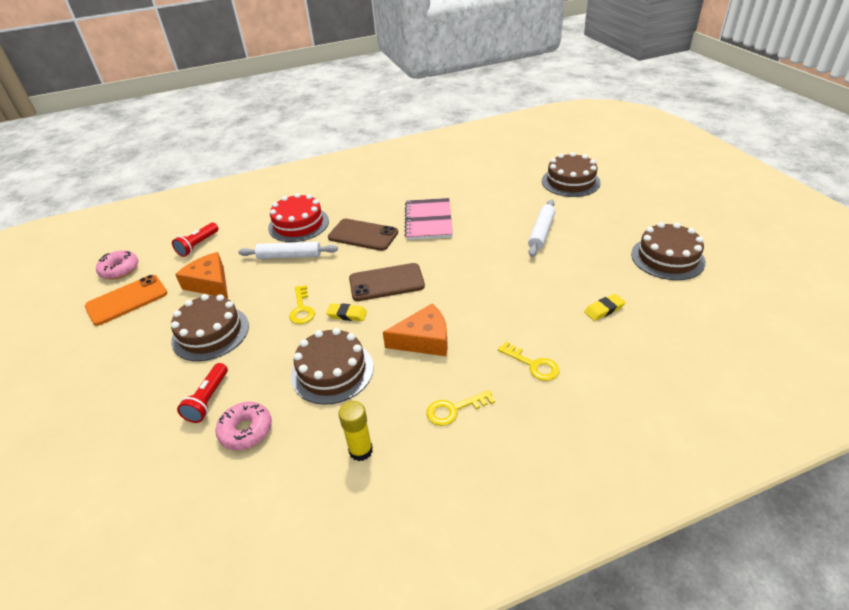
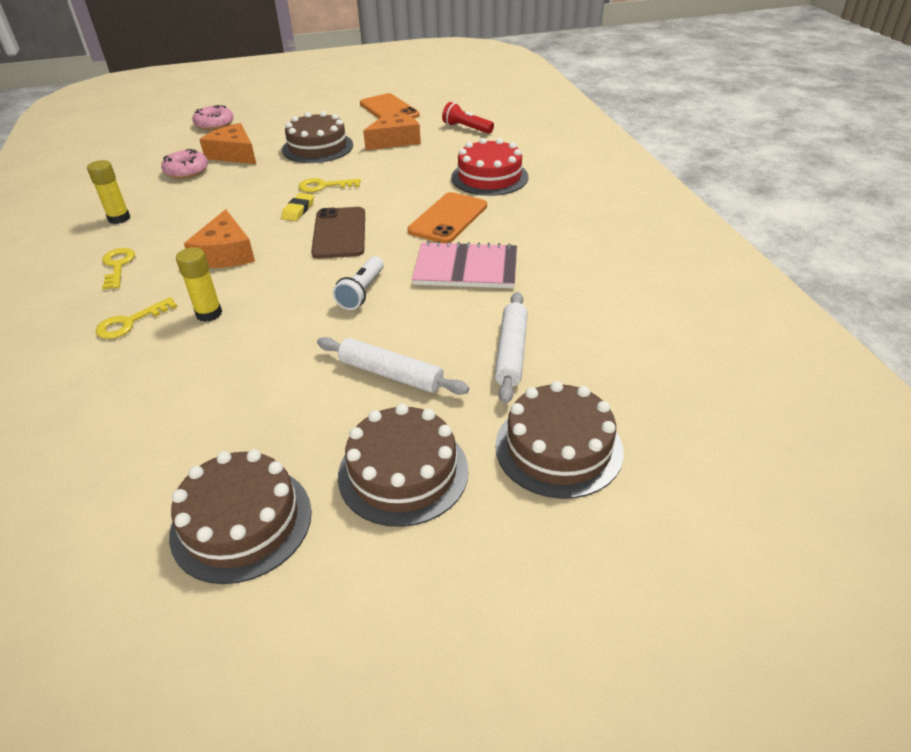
camera: 95 degrees right, 0 degrees up
pink donut [96,250,138,280] -> pink donut moved to [192,105,234,130]
red flashlight [177,363,228,423] -> orange cheese [199,123,256,164]
white rolling pin [238,242,338,259] -> white rolling pin moved to [495,292,528,404]
brown cake [291,328,374,405] -> brown cake moved to [338,404,469,527]
brown phone [328,219,398,251] -> orange phone [407,192,487,243]
yellow eraser [584,294,626,321] -> none
none -> yellow glue stick [176,247,222,322]
none -> white flashlight [333,256,384,310]

